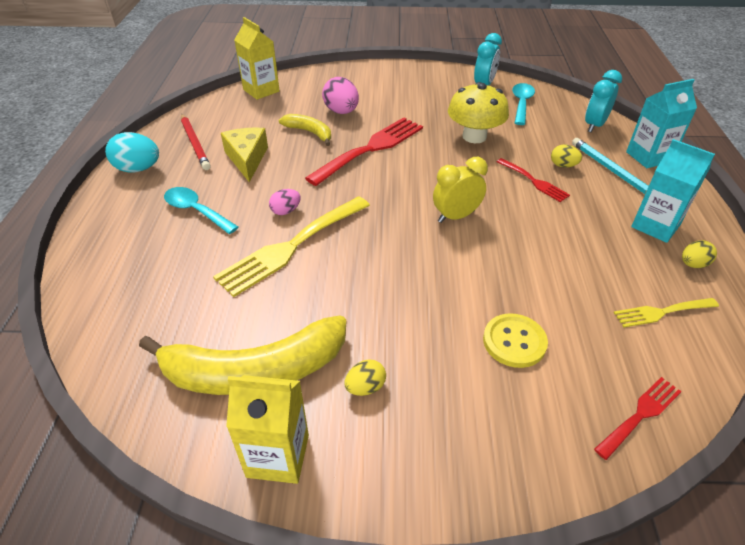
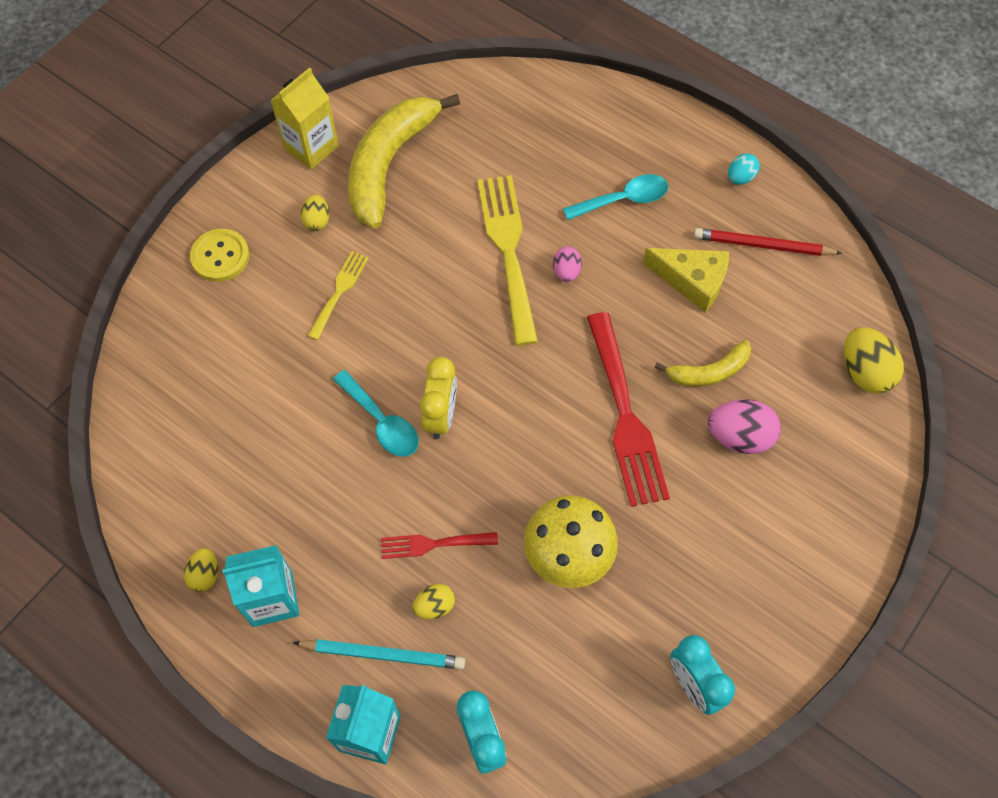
camera: 125 degrees right, 20 degrees up
turquoise egg [105,132,159,172] -> turquoise egg [728,153,760,184], size x0.58
yellow carton [234,17,280,100] -> yellow egg [844,327,904,394]
yellow button [483,313,548,368] -> yellow button moved to [190,229,249,282]
turquoise spoon [512,83,535,125] -> turquoise spoon moved to [333,370,419,457]
red fork [594,377,682,460] -> none
yellow fork [614,298,719,328] -> yellow fork moved to [307,251,369,340]

